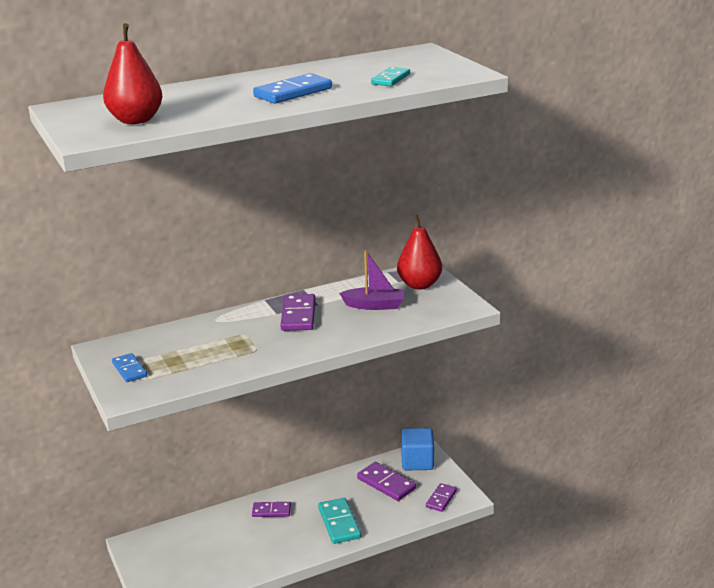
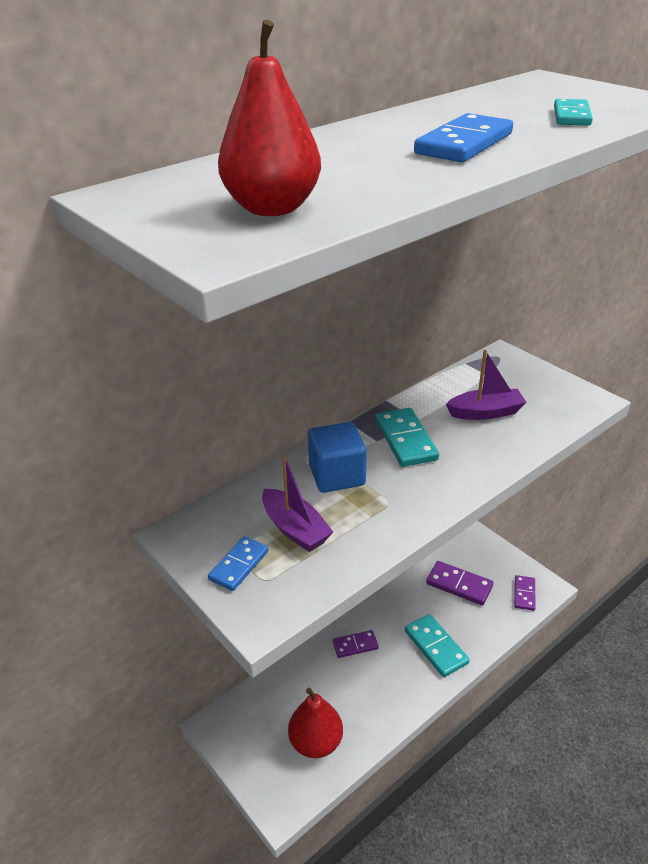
camera: 15 degrees left, 10 degrees up
blue domino [112,353,147,382] -> blue domino turned 75 degrees clockwise [208,536,269,591]
purple domino [281,294,315,331] -> turquoise domino [376,408,439,467]
red pear [397,215,442,290] -> red pear moved to [288,688,343,758]
blue cube [401,428,434,470] -> blue cube moved to [308,422,367,493]
none -> purple boat [262,455,333,552]

